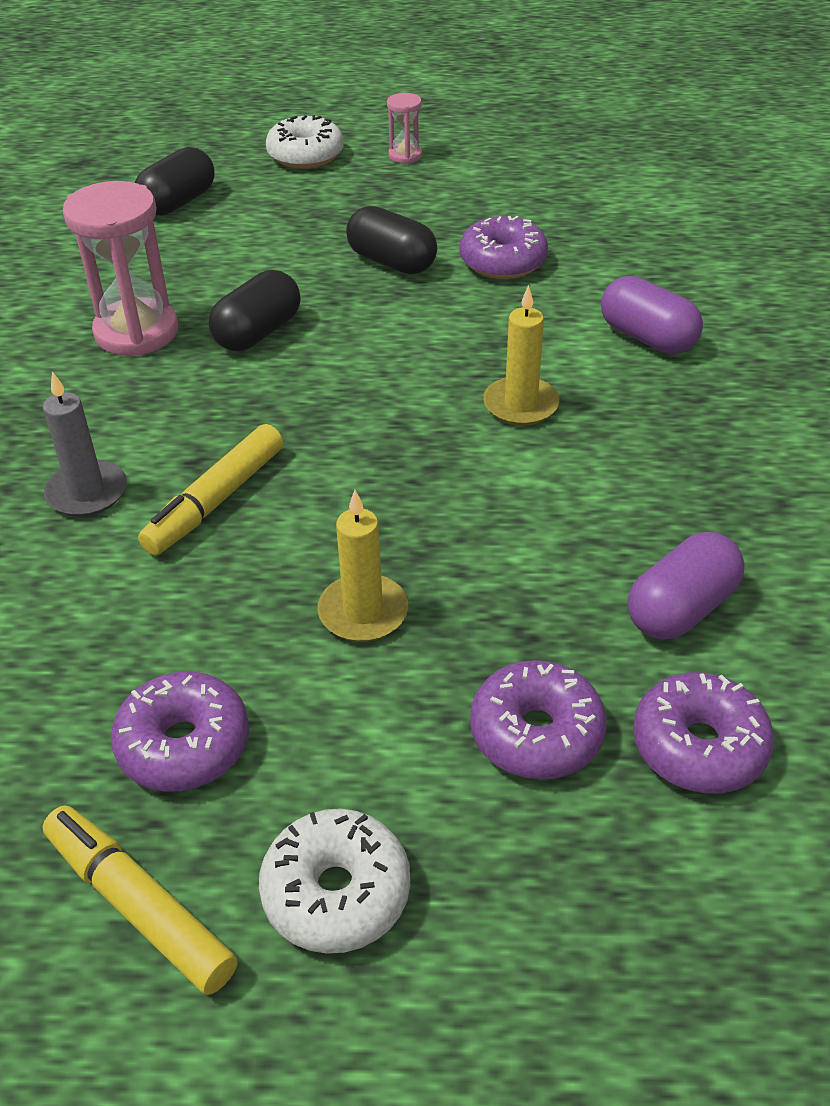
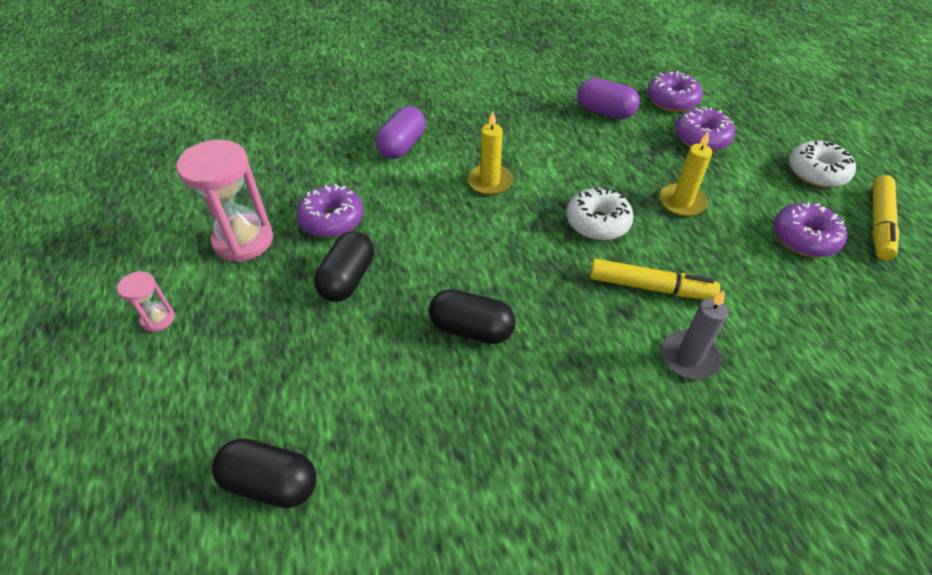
camera: 110 degrees left, 5 degrees up
pink hourglass [63,181,178,356] -> pink hourglass moved to [176,140,273,262]
white donut [266,115,343,169] -> white donut moved to [566,187,634,240]

